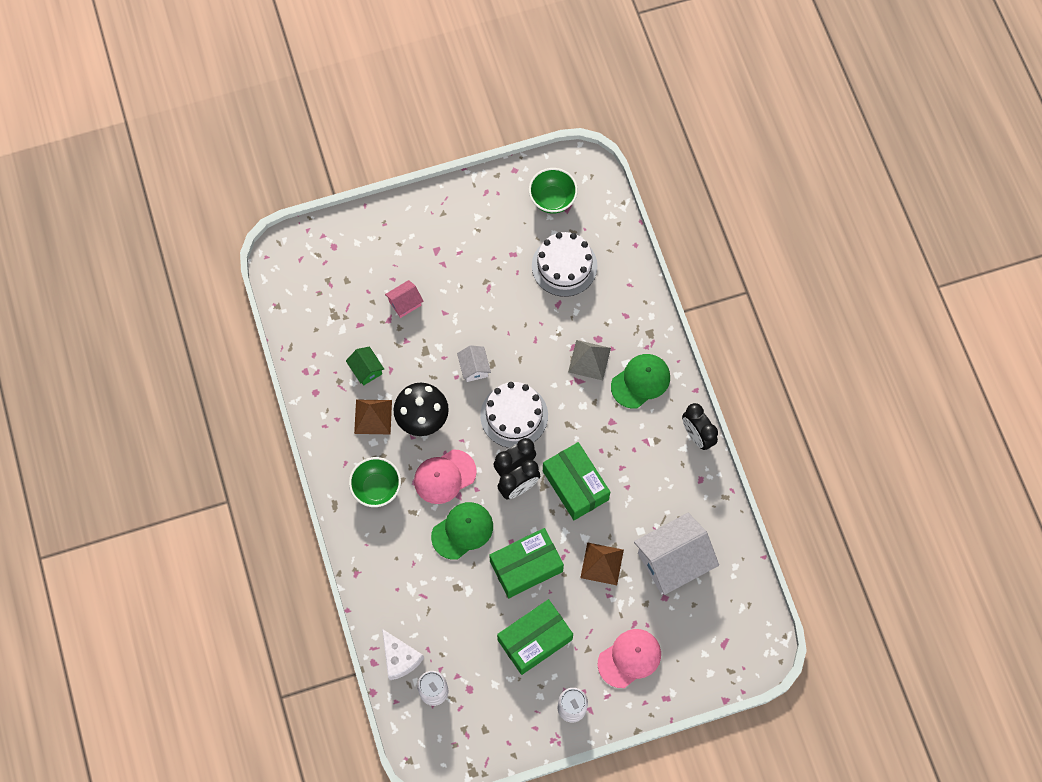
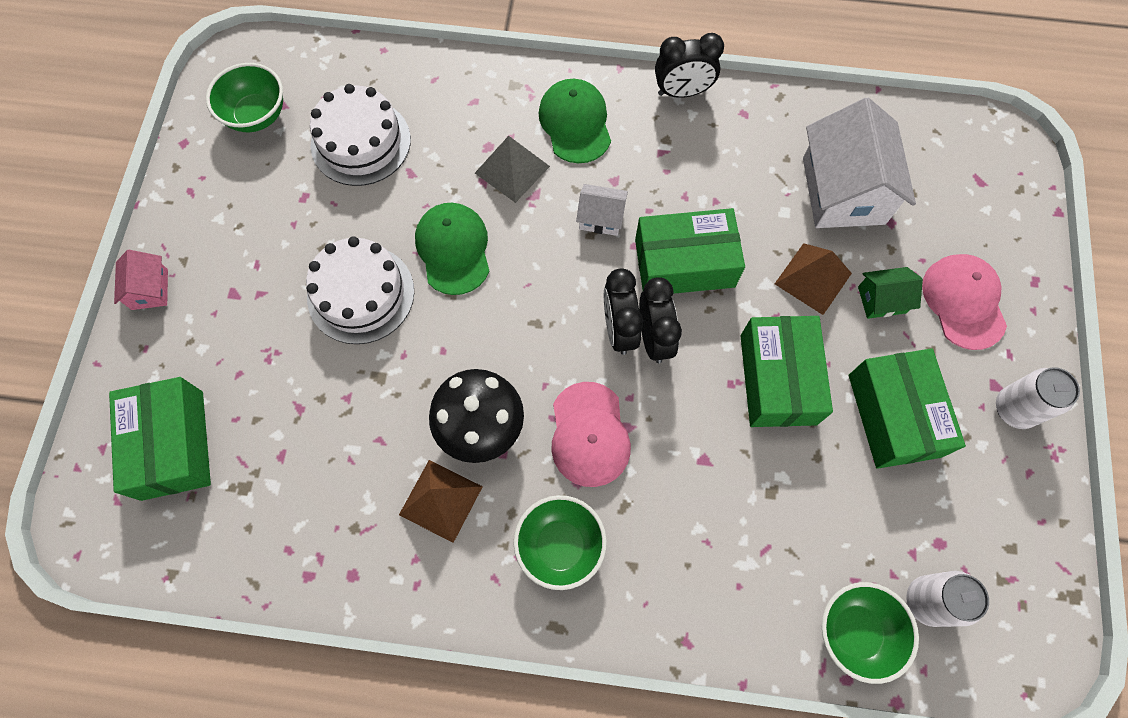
camera: 65 degrees left, 0 degrees up
green house [346,347,384,386] -> green house moved to [858,267,923,319]
white cheese [382,629,424,680] -> green bowl [822,582,919,684]
pink house [385,280,423,318] -> pink house moved to [114,250,168,310]
green cap [431,502,493,560] -> green cap moved to [415,203,490,295]
white house [457,345,491,382] -> white house moved to [576,184,628,236]
white cake [480,382,548,448] -> white cake moved to [306,236,414,344]
none -> green box [109,377,211,501]

